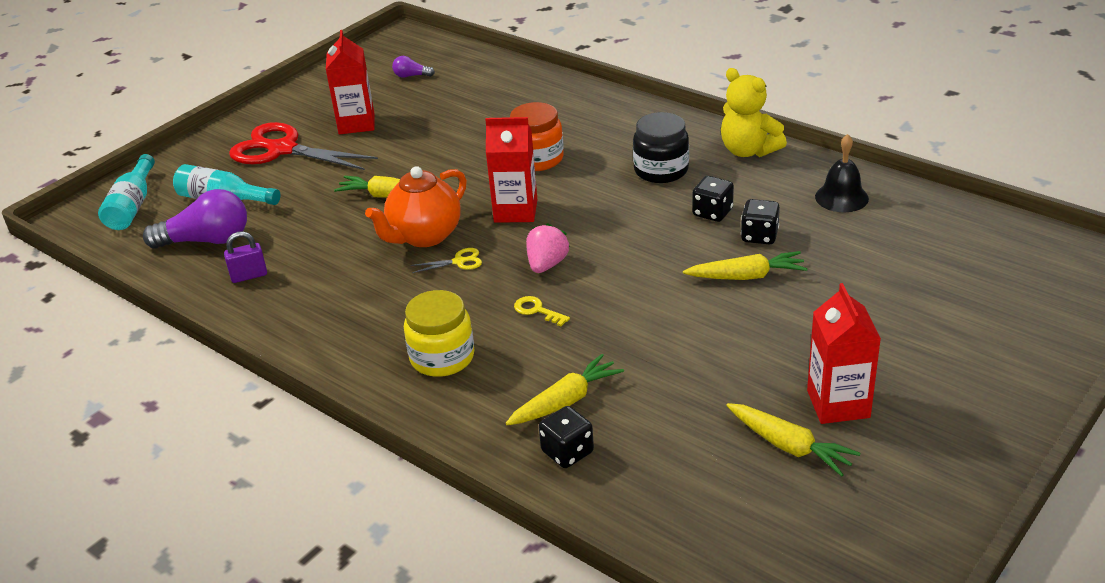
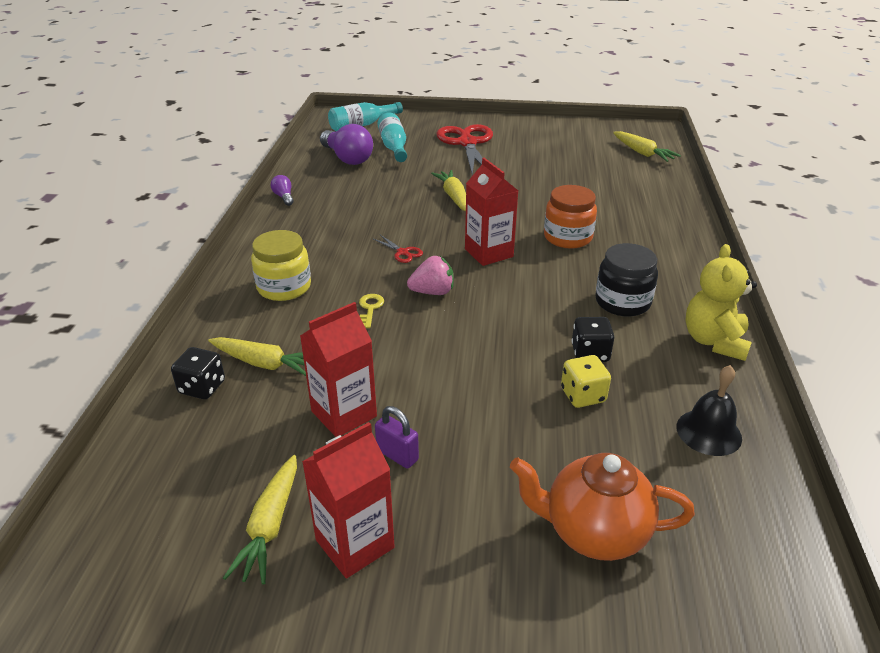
camera: 55 degrees right, 0 degrees up
purple padlock [224,231,267,283] -> purple padlock moved to [375,406,419,469]
red carton [326,30,374,134] -> red carton moved to [300,302,377,437]
orange teapot [365,166,467,247] -> orange teapot moved to [510,453,695,561]
purple light bulb [392,56,435,78] -> purple light bulb moved to [271,175,294,206]
yellow scissors [411,248,482,273] -> red scissors [374,235,423,263]
yellow carrot [683,251,808,280] -> yellow carrot moved to [613,131,681,162]
black dice [741,199,780,245] -> yellow dice [561,355,611,408]

